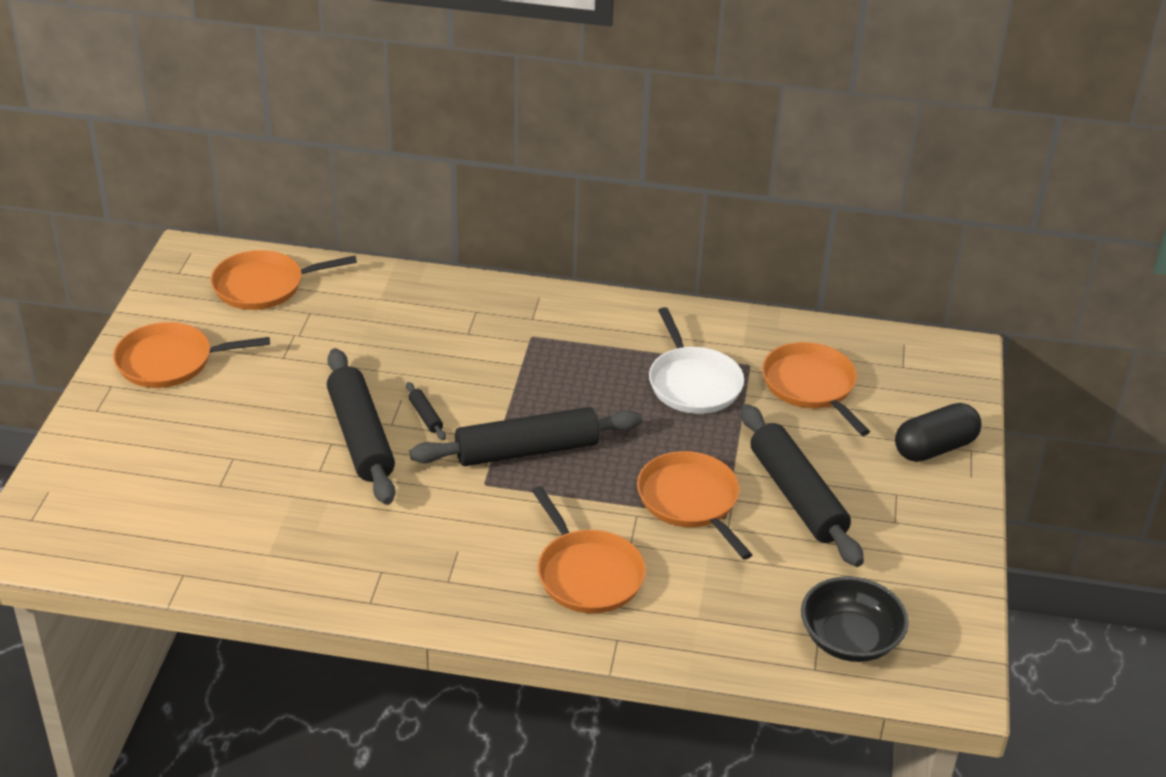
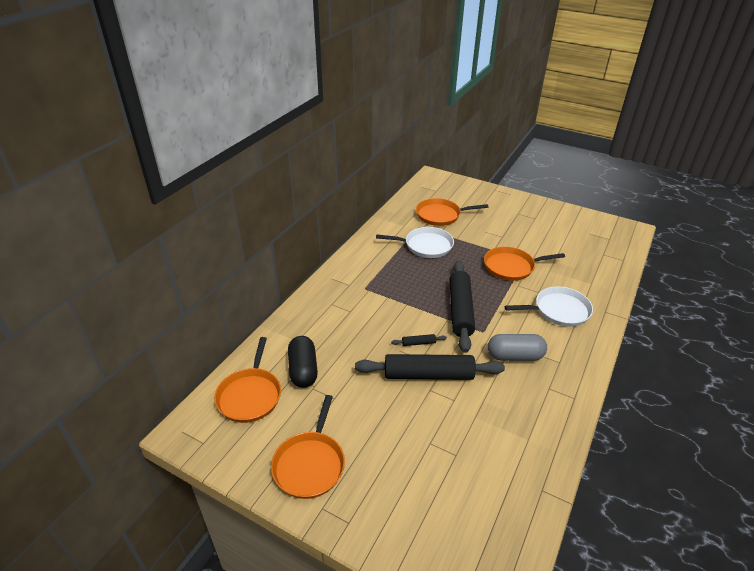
camera: 70 degrees left, 0 degrees up
orange pan [532,486,646,613] -> white pan [504,286,593,327]
black rolling pin [741,404,864,567] -> none
black bowl [801,576,909,662] -> none
black capsule [895,403,982,462] -> black capsule moved to [288,336,318,388]
none -> grey capsule [488,334,547,361]

